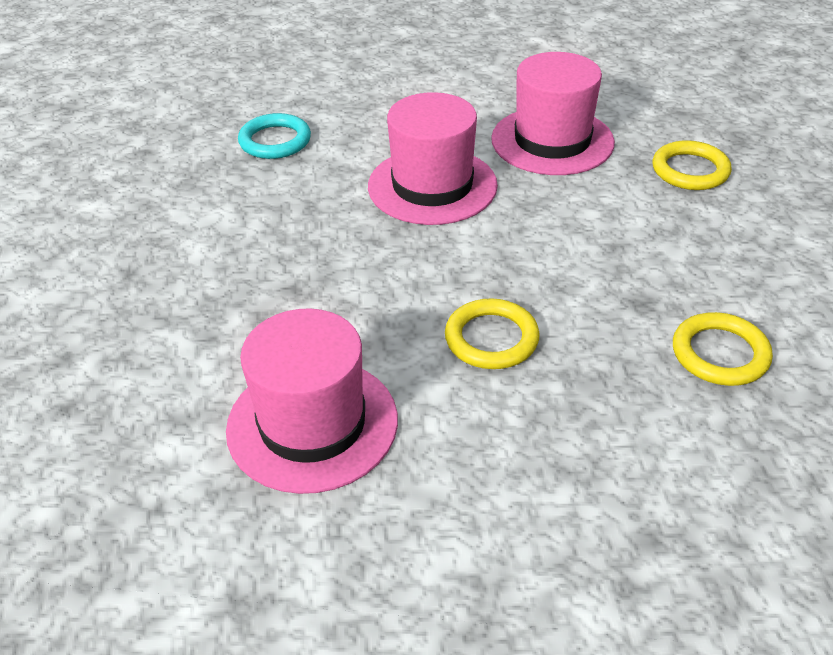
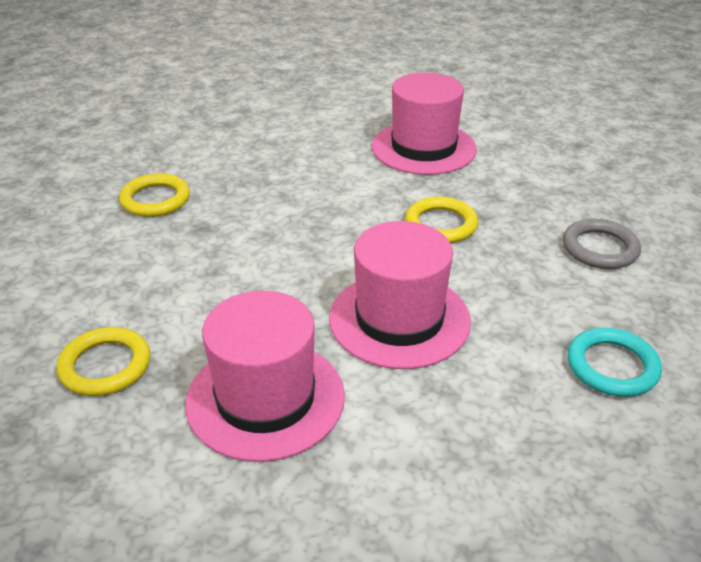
camera: 170 degrees right, 5 degrees down
yellow ring [445,298,540,369] -> yellow ring moved to [405,197,478,243]
none -> grey ring [563,219,641,269]

